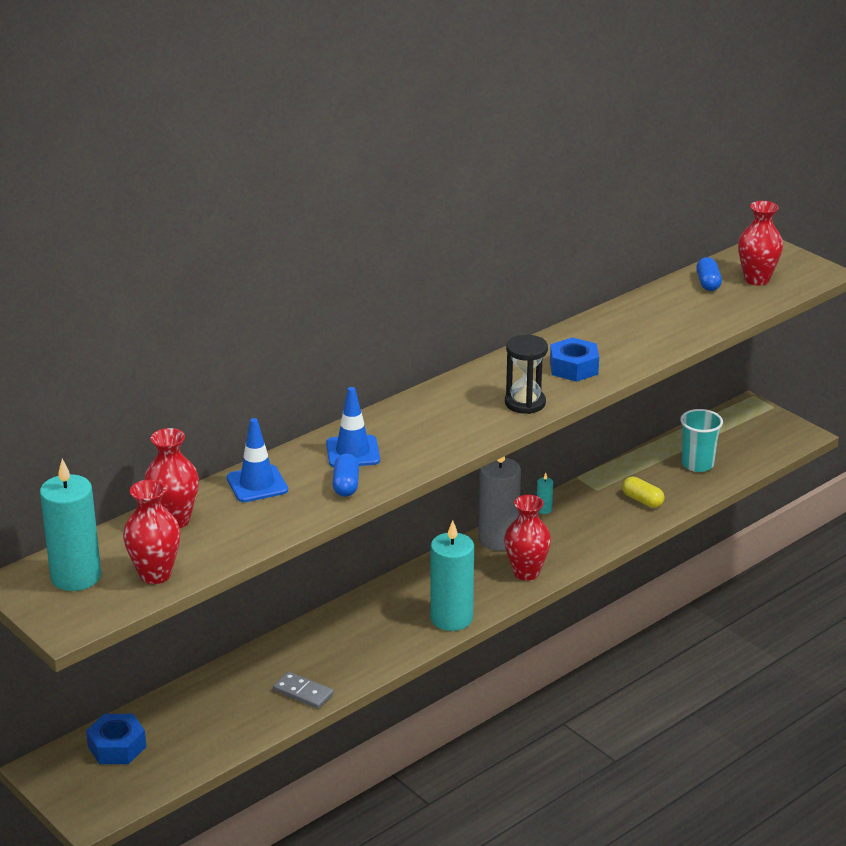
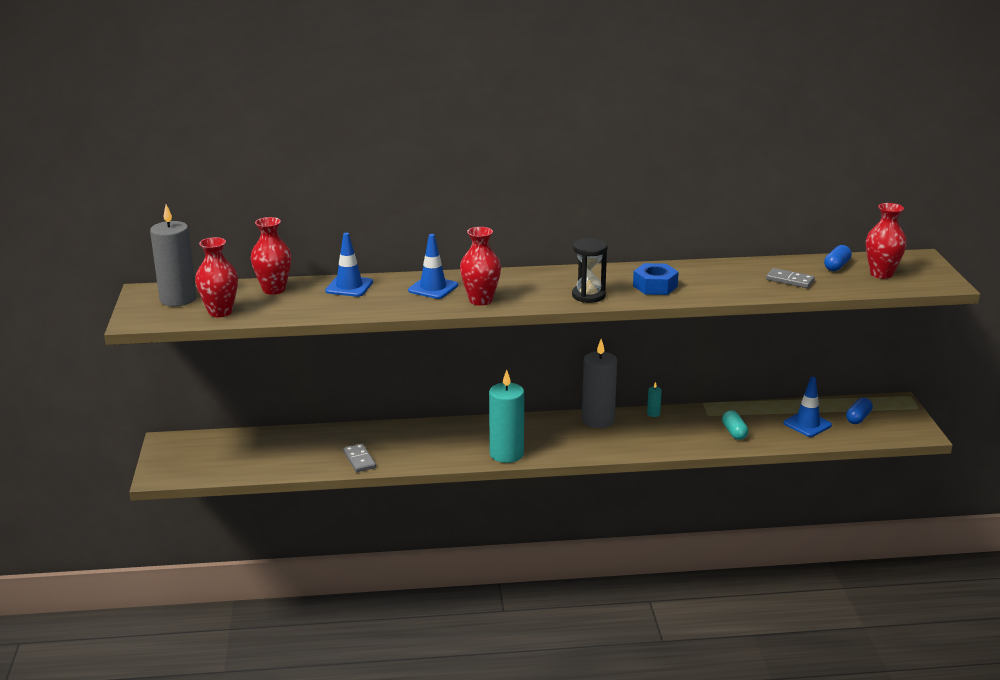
camera: 35 degrees right, 5 degrees down
turquoise candle [40,459,101,591] -> grey candle [150,205,197,306]
blue nut [86,714,146,764] -> none
blue capsule [333,454,359,497] -> blue capsule moved to [846,397,873,424]
red vase [504,495,551,580] -> red vase moved to [460,227,501,306]
yellow capsule [622,477,665,508] -> turquoise capsule [722,410,748,440]
turquoise cup [680,409,723,472] -> blue traffic cone [783,376,832,437]
none -> grey domino [766,268,815,288]

